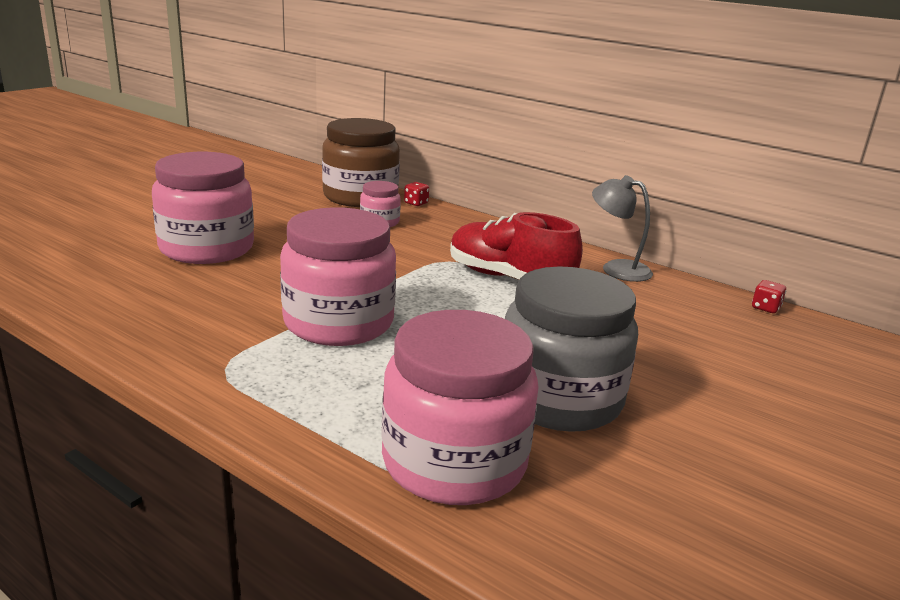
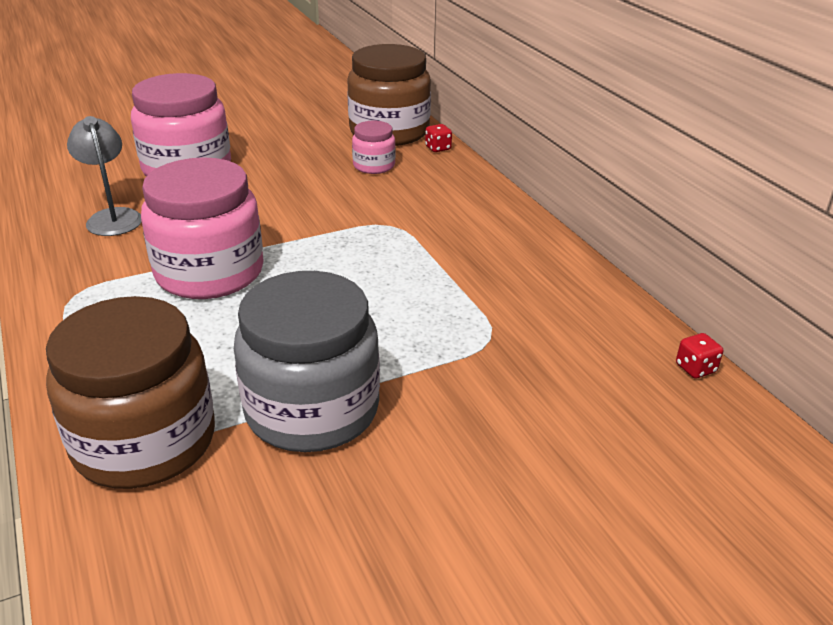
camera: 30 degrees right, 10 degrees up
pink jar [381,310,539,505] -> brown jar [46,296,215,489]
red shoe [450,212,583,279] -> none
grey lamp [592,175,653,282] -> grey lamp moved to [67,116,142,236]

